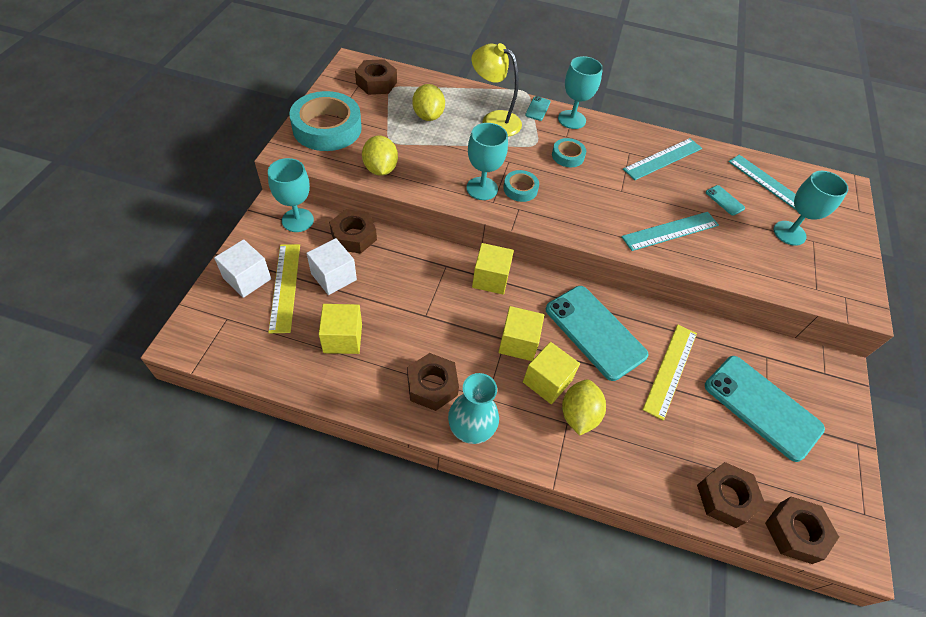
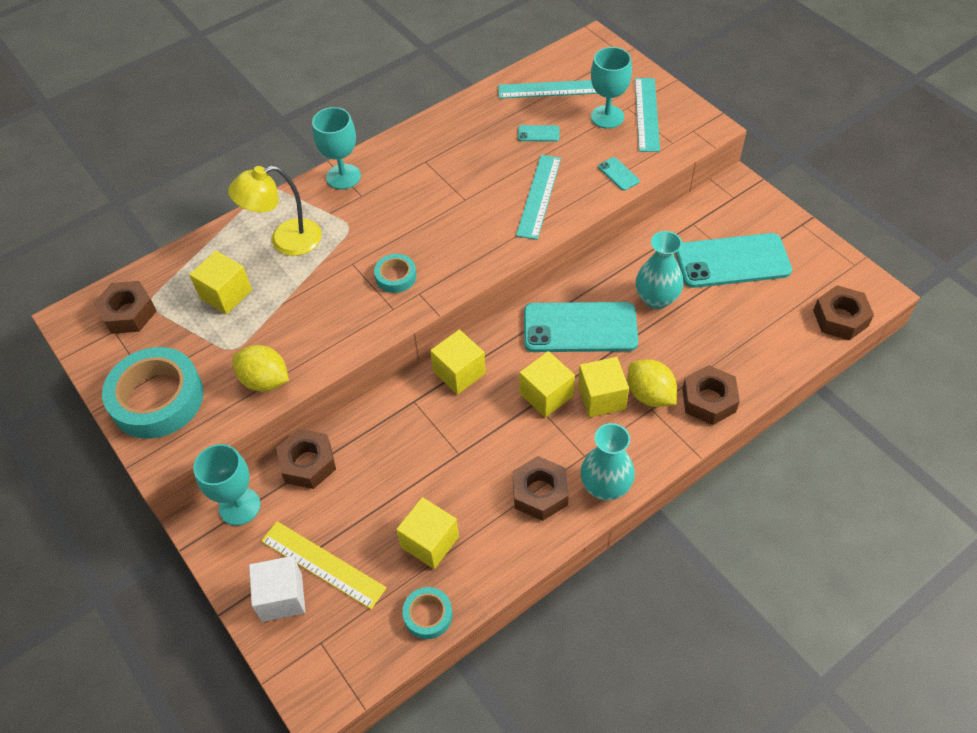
camera: 45 degrees left, 0 degrees up
white cube [306,238,357,295] -> none
yellow lemon [412,84,445,121] -> yellow cube [189,251,252,314]
turquoise goblet [466,123,508,200] -> none
turquoise phone [525,96,551,121] -> turquoise phone moved to [598,157,640,191]
turquoise tape [552,138,586,167] -> turquoise tape moved to [402,587,453,639]
turquoise ruler [623,138,702,180] -> turquoise ruler moved to [635,78,660,152]
yellow ruler [643,325,697,421] -> turquoise vase [636,231,684,309]
brown nut [697,462,766,528] -> brown nut moved to [682,365,740,425]

